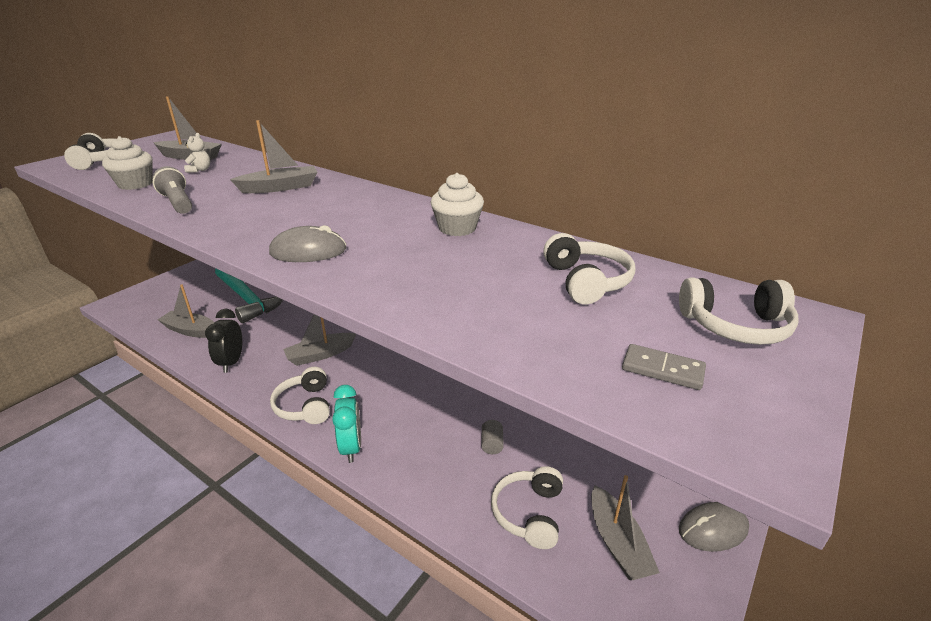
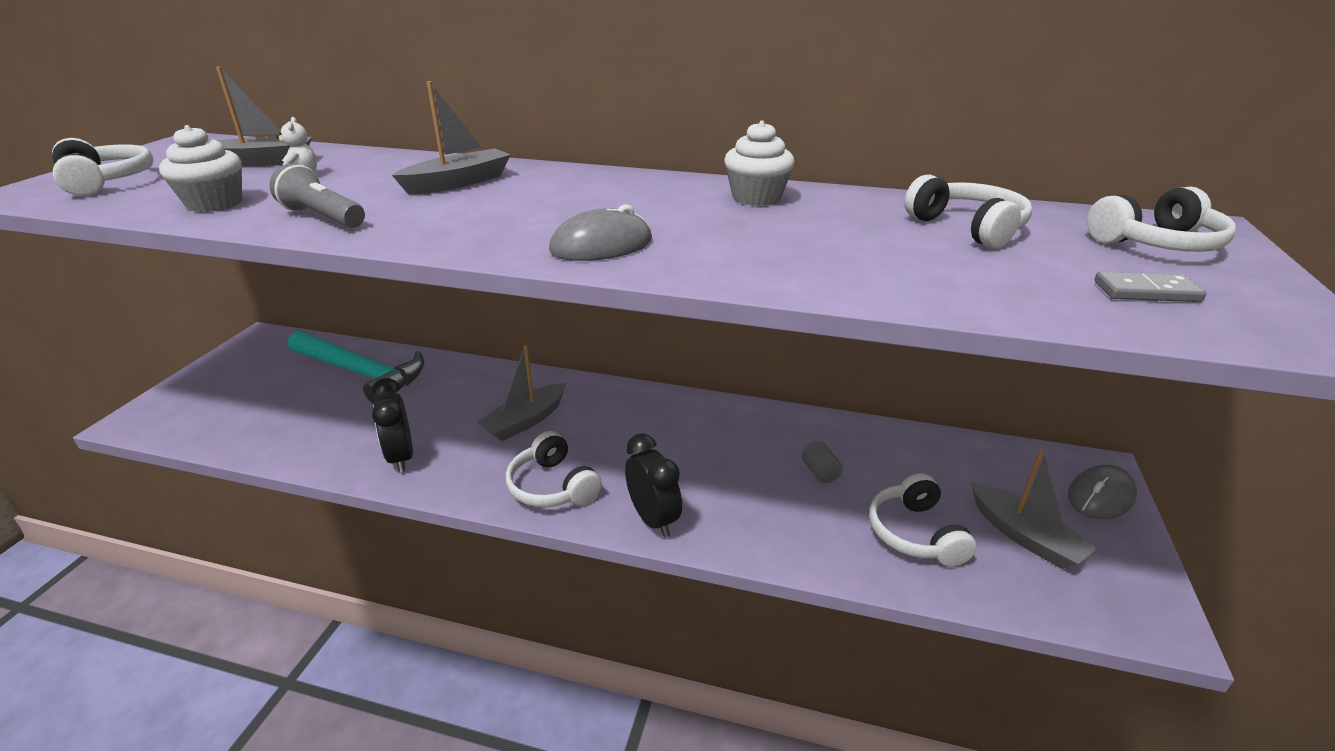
camera: 20 degrees left, 0 degrees up
grey boat [158,285,215,338] -> none
turquoise clock [332,385,361,463] -> black clock [625,433,682,538]

